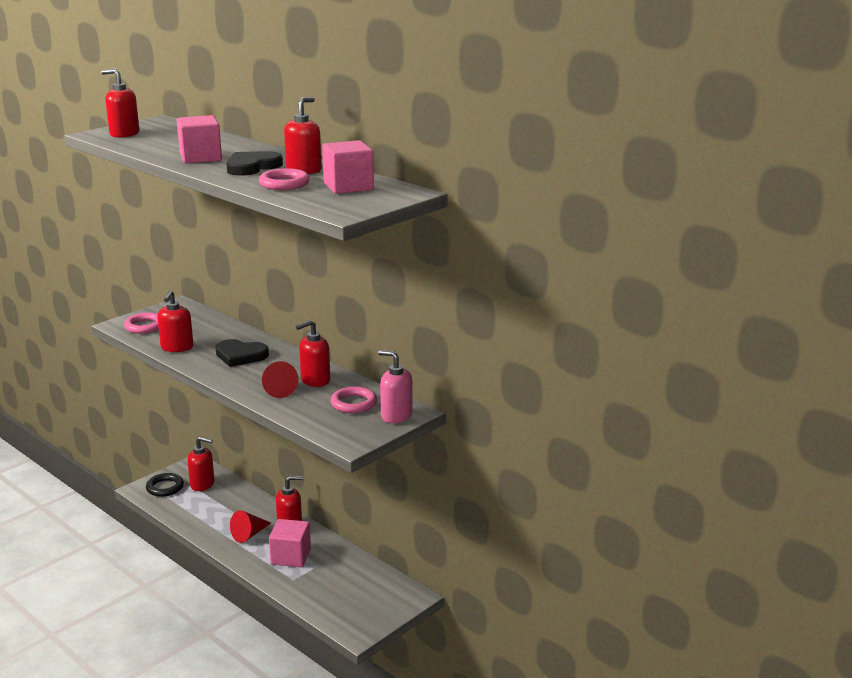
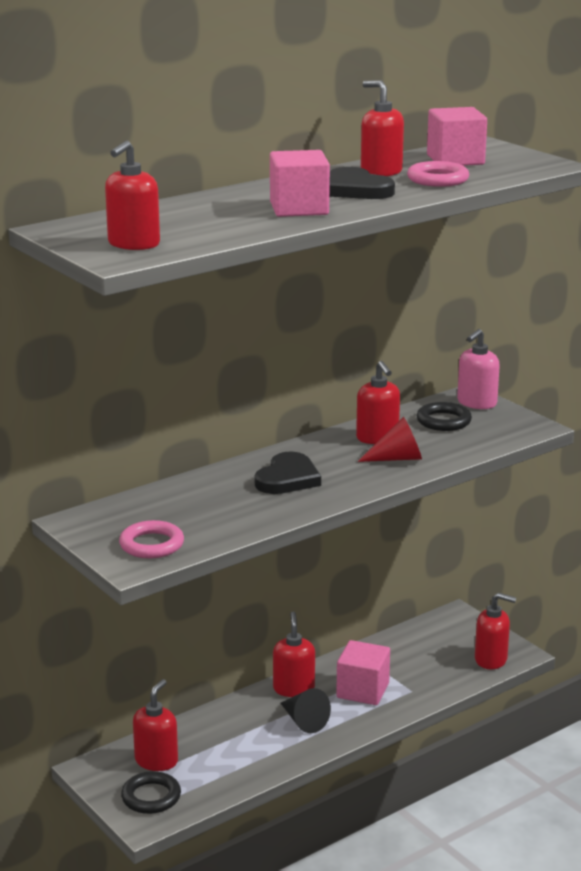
camera: 80 degrees left, 0 degrees up
red soap dispenser [157,290,193,352] -> red soap dispenser moved to [475,593,516,670]
red cone [230,510,271,543] -> black cone [281,688,331,733]
pink ring [331,386,377,413] -> black ring [417,402,472,431]

